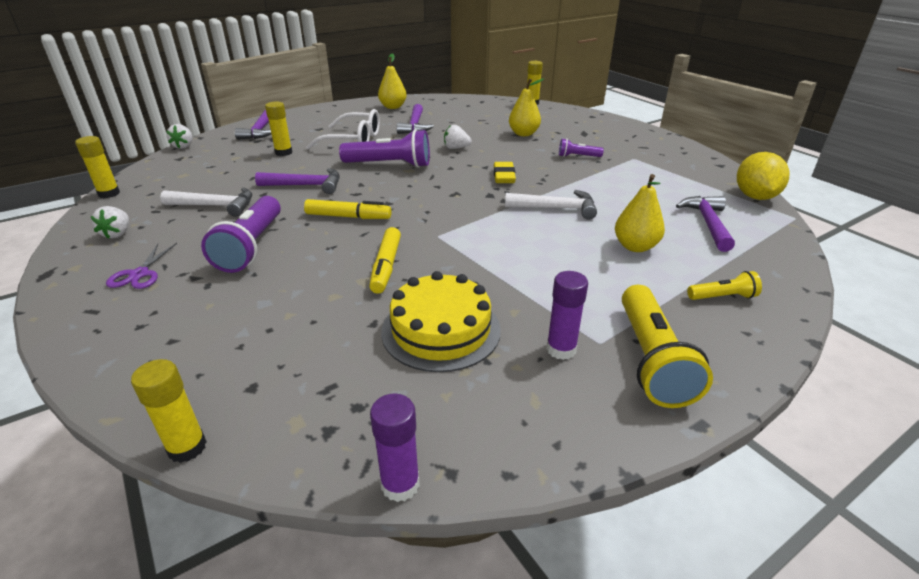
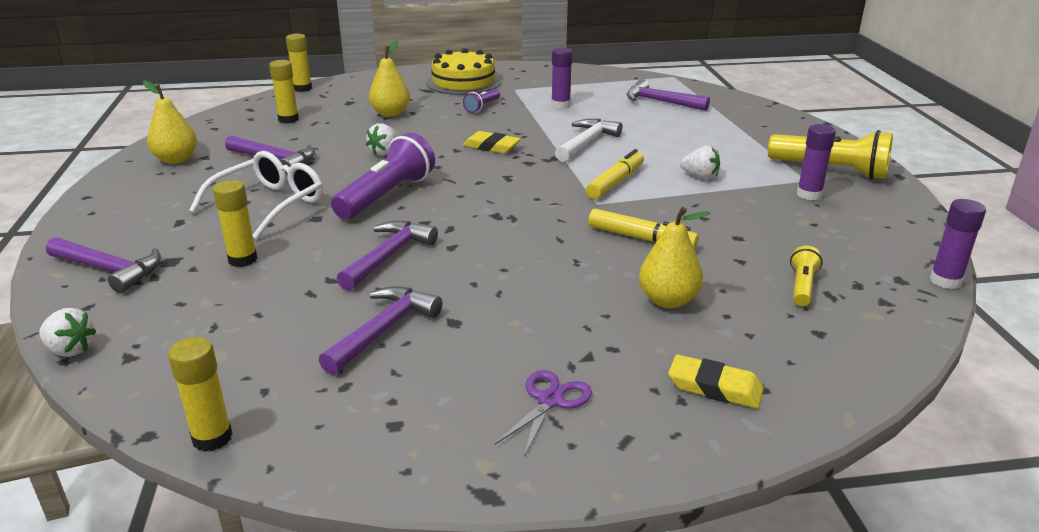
camera: 65 degrees left, 5 degrees down
white strawberry [90,206,129,239] -> white strawberry moved to [680,145,720,180]
purple scissors [106,243,177,289] -> purple scissors turned 90 degrees counterclockwise [495,370,592,457]
yellow glue stick [131,359,207,463] -> yellow glue stick moved to [269,60,299,123]
white hammer [160,187,252,217] -> purple hammer [319,286,443,375]
purple flashlight [201,196,281,273] -> none
yellow marker [304,199,392,219] -> yellow marker moved to [586,149,644,199]
yellow cake [381,271,501,372] -> yellow cake moved to [426,48,501,95]
yellow pear [615,174,665,252] -> yellow pear moved to [639,207,711,308]
yellow flashlight [687,271,762,300] -> yellow flashlight moved to [790,246,823,306]
yellow lemon [737,152,790,200] -> none
none -> purple glue stick [551,47,573,109]
none -> yellow eraser [668,355,764,409]

